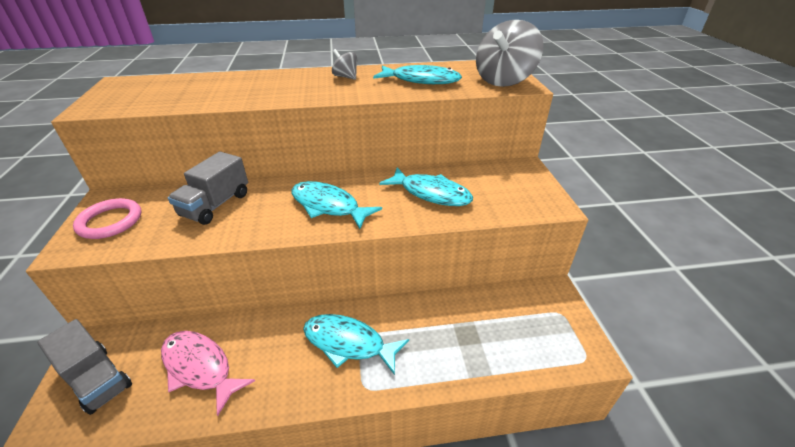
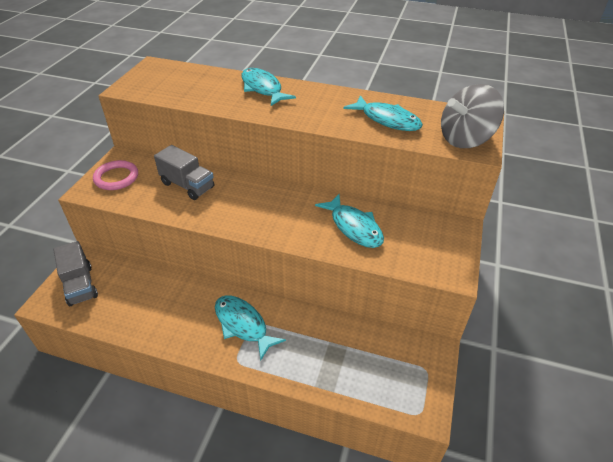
camera: 25 degrees right, 5 degrees up
pink fish [161,331,255,416] -> none
grey truck [168,152,248,225] -> grey truck turned 105 degrees counterclockwise [154,145,214,200]
turquoise fish [292,181,382,229] -> turquoise fish moved to [241,68,296,106]
grey spinning top [332,49,358,80] -> none

